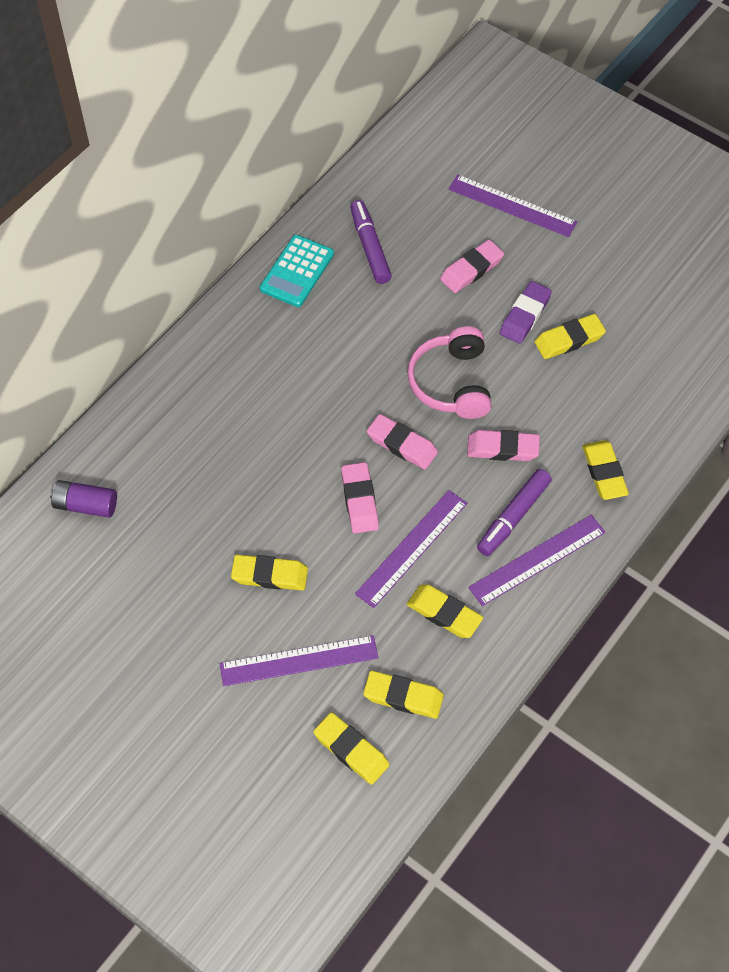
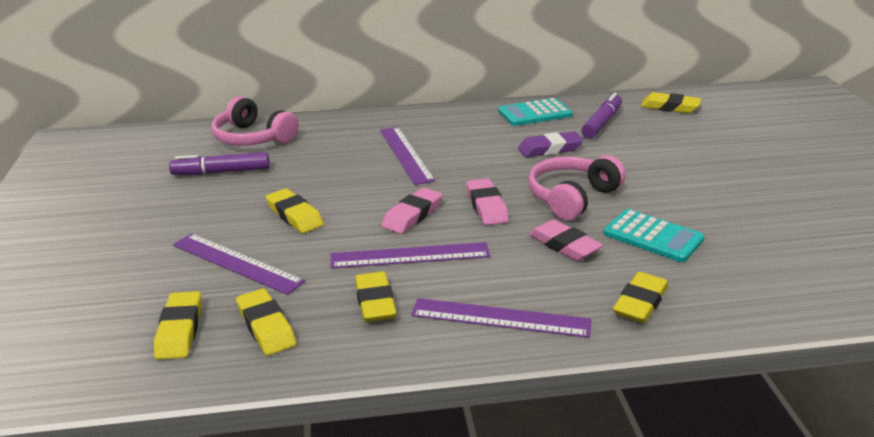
camera: 45 degrees right, 30 degrees down
purple battery [50,480,117,518] -> pink headphones [211,96,299,146]
pink eraser [440,240,504,293] -> none
purple ruler [448,174,577,237] -> purple ruler moved to [380,127,435,185]
purple marker [477,469,552,556] -> purple marker moved to [169,152,269,175]
purple eraser [500,281,552,344] -> purple eraser moved to [518,131,583,157]
yellow eraser [534,314,606,359] -> yellow eraser moved to [641,92,701,113]
none -> turquoise calculator [604,209,705,262]

